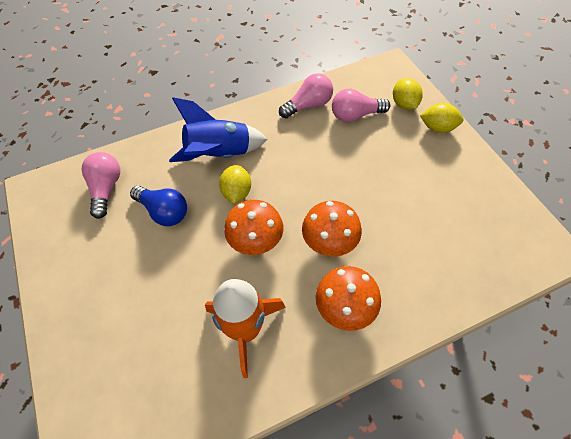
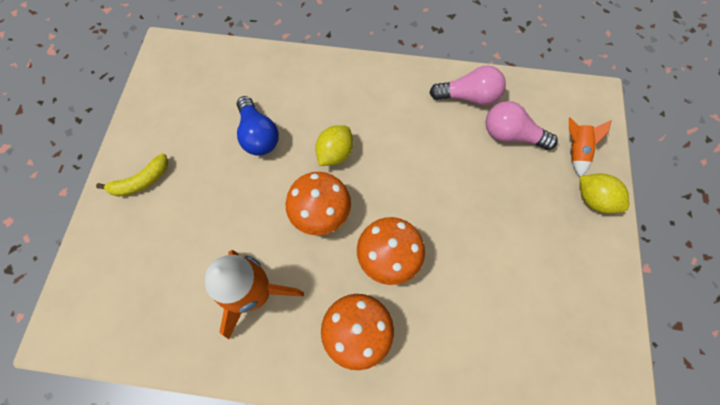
camera: 30 degrees right, 10 degrees up
pink light bulb [81,152,120,219] -> none
blue rocket [169,97,267,162] -> none
yellow lemon [393,78,423,110] -> orange rocket [569,118,612,177]
none -> yellow banana [96,153,168,197]

